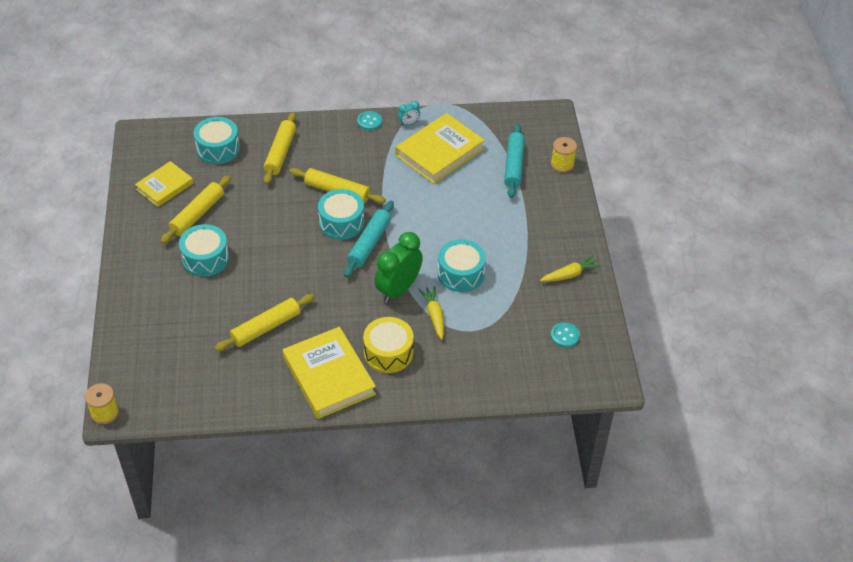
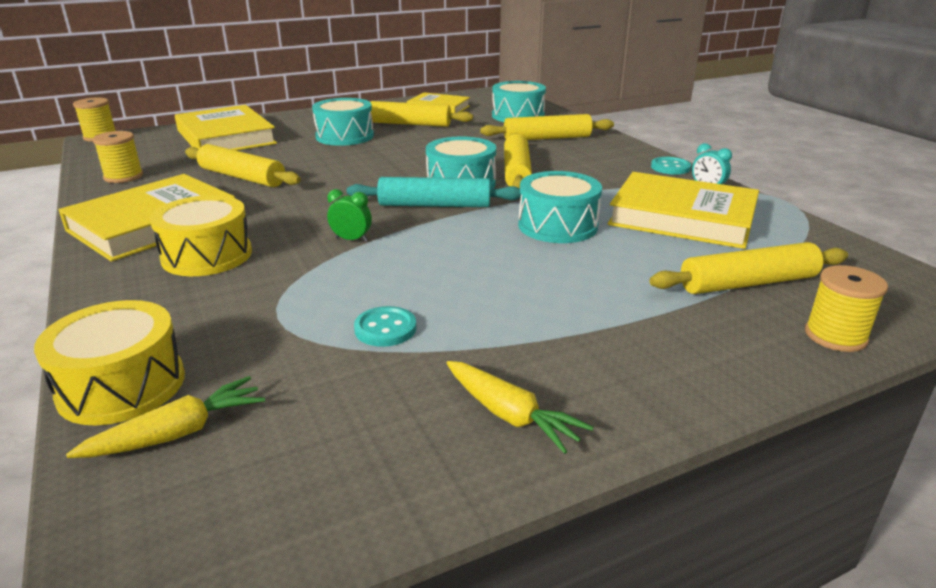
camera: 70 degrees right, 20 degrees down
green clock [375,232,423,303] -> green clock [327,189,372,242], size x0.44
yellow carrot [418,286,444,340] -> yellow carrot moved to [66,376,265,458]
turquoise drum [438,239,486,292] -> turquoise drum moved to [518,171,602,243]
turquoise rolling pin [504,124,525,198] -> yellow rolling pin [649,242,848,294]
turquoise button [551,322,580,348] -> turquoise button moved to [354,306,416,347]
none -> yellow drum [34,300,185,425]
none -> yellow spool [93,131,143,183]
none -> yellow book [175,105,277,151]

